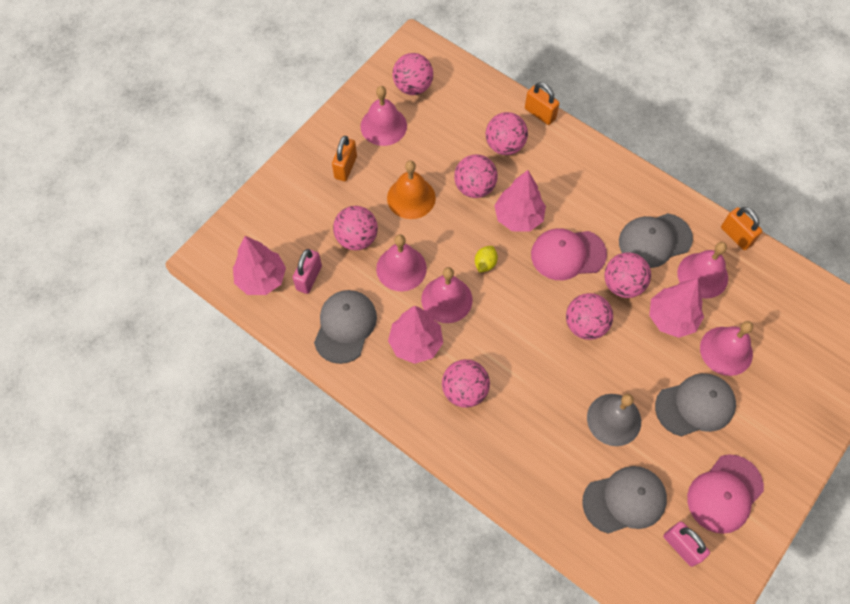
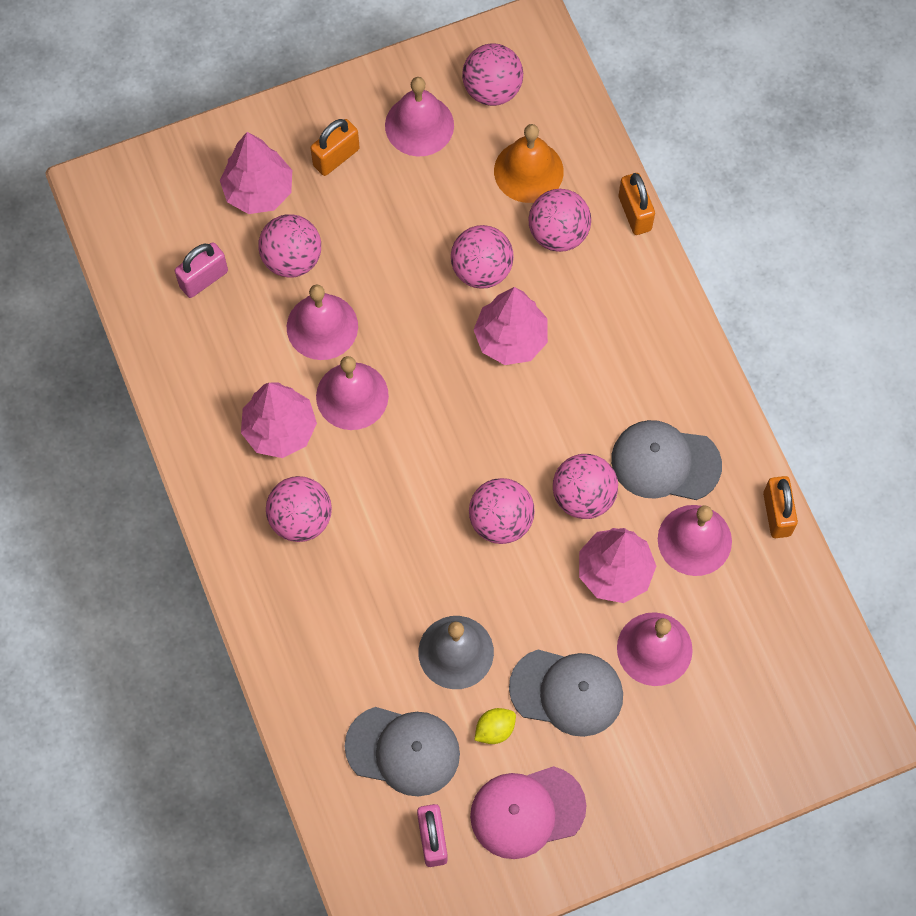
camera: 30 degrees right, 5 degrees up
pink tree [233,236,286,295] -> pink tree moved to [220,132,292,214]
grey cap [314,290,377,364] -> none
orange bell [387,161,436,219] -> orange bell moved to [494,124,564,203]
yellow lemon [475,246,498,273] -> yellow lemon moved to [474,708,516,744]
pink cap [531,228,607,280] -> none

